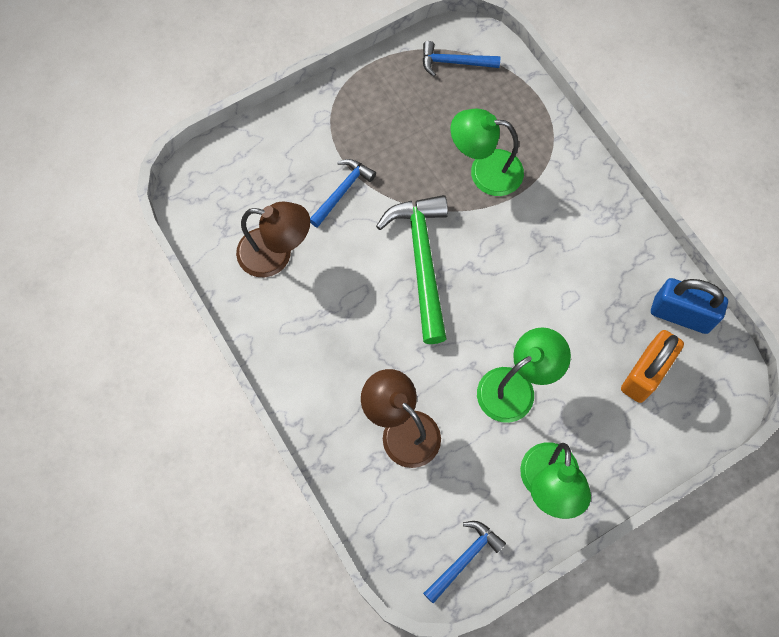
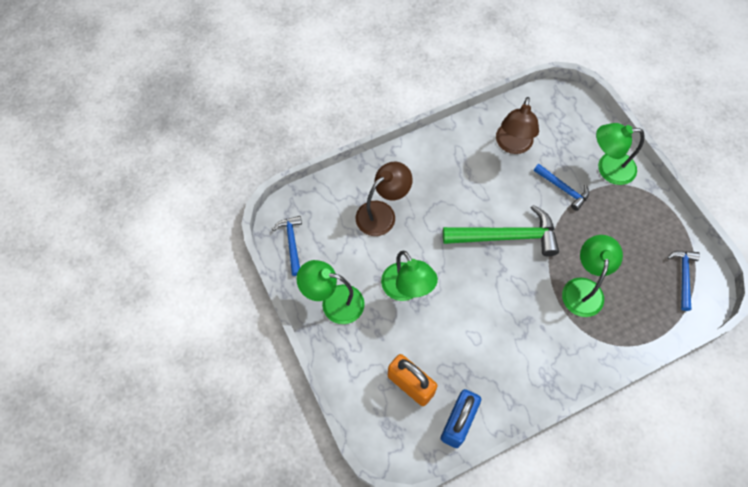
camera: 95 degrees right, 5 degrees down
blue hammer [423,521,506,604] -> blue hammer turned 150 degrees counterclockwise [273,216,302,276]
none -> green lamp [596,123,645,185]

